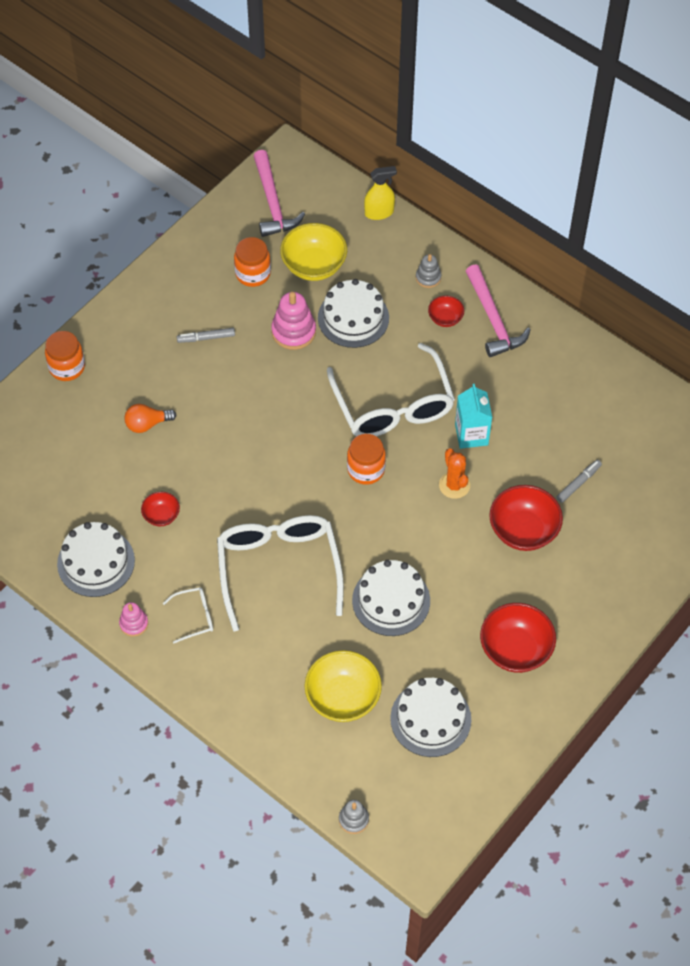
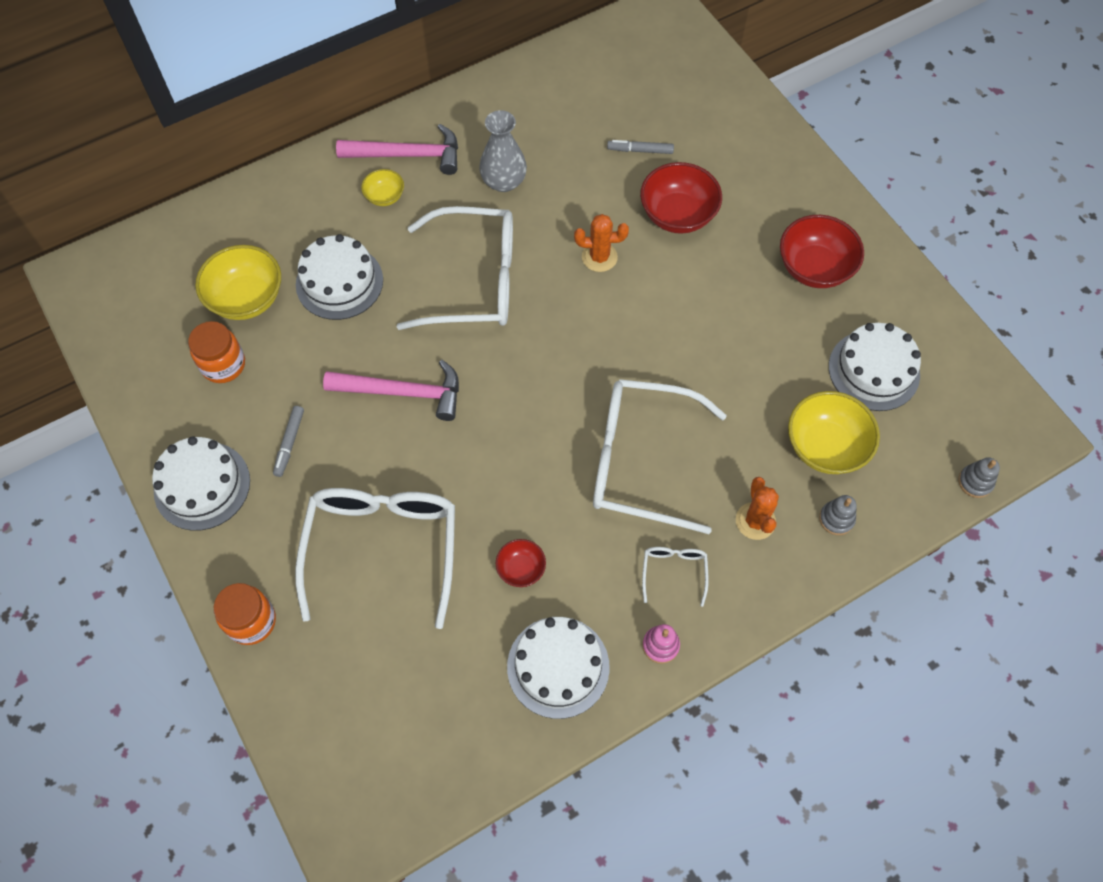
camera: 70 degrees left, 5 degrees up
orange light bulb [124,404,177,433] -> white glasses [295,488,455,629]
pink hammer [253,150,305,237] -> pink hammer moved to [323,360,459,421]
pink stacking toy [271,292,316,350] -> none
orange jar [347,434,386,485] -> none
white cake [352,560,430,636] -> white cake moved to [152,436,250,531]
yellow spray bottle [364,166,397,220] -> none
grey stacking toy [416,254,441,288] -> grey stacking toy moved to [819,495,857,535]
red bowl [428,296,464,327] -> yellow bowl [361,169,404,206]
turquoise carton [455,383,492,449] -> none
grey marker [556,460,602,503] -> grey marker turned 60 degrees counterclockwise [607,140,674,154]
none -> grey vase [479,110,527,192]
none -> orange cactus [736,477,779,540]

